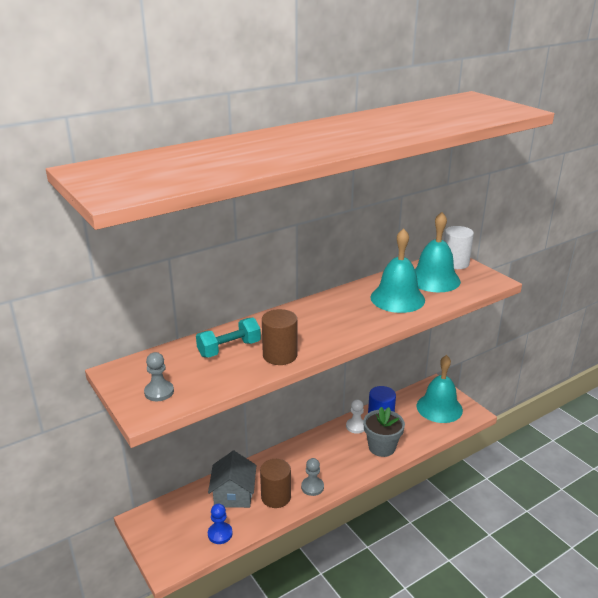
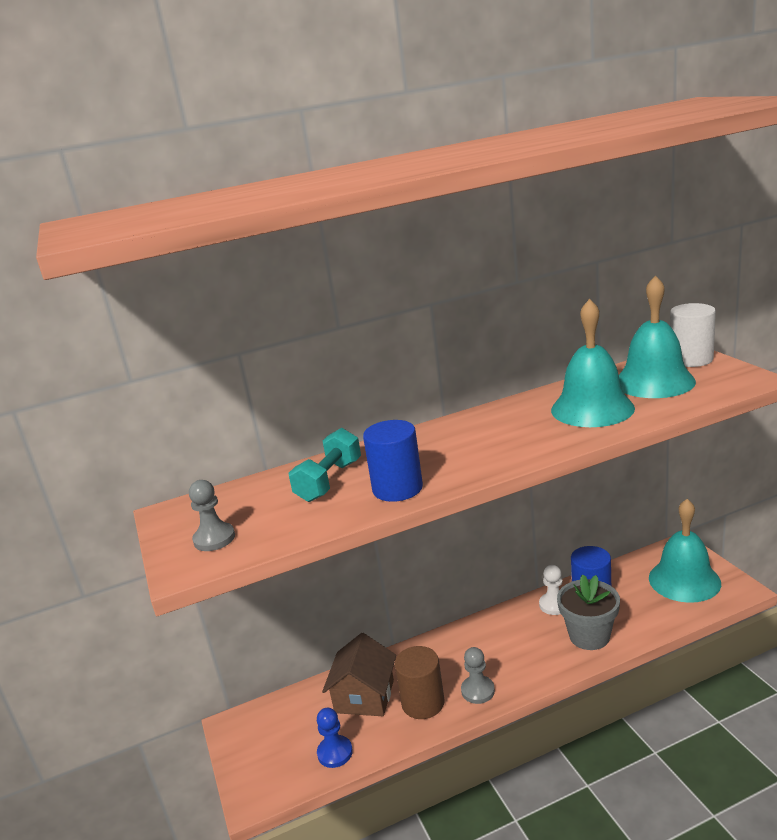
camera: 15 degrees right, 5 degrees down
turquoise dumbbell [196,318,261,358] -> turquoise dumbbell turned 45 degrees counterclockwise [288,428,361,502]
grey house [208,451,256,508] -> brown house [322,633,396,716]
brown cylinder [262,309,297,365] -> blue cylinder [363,420,423,502]

